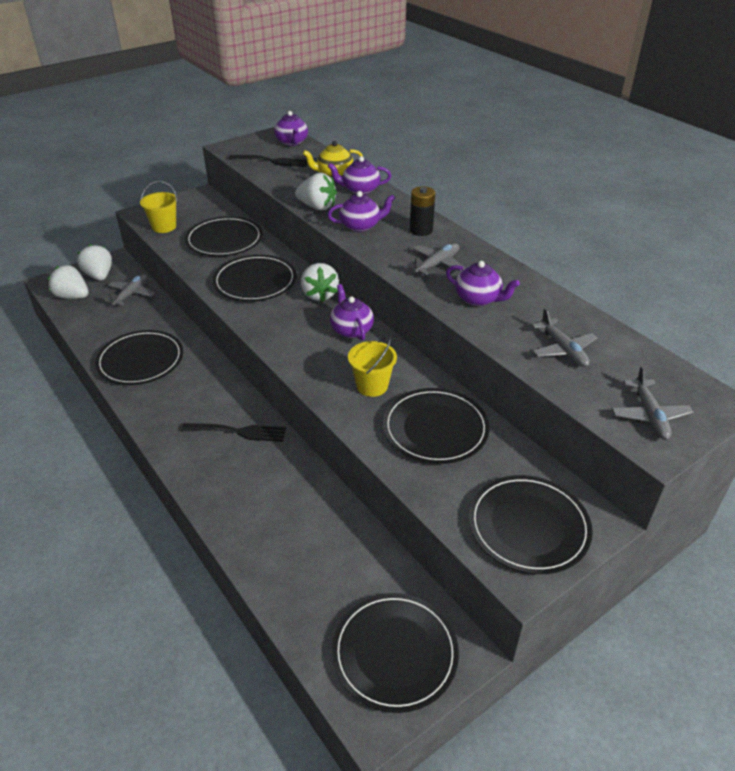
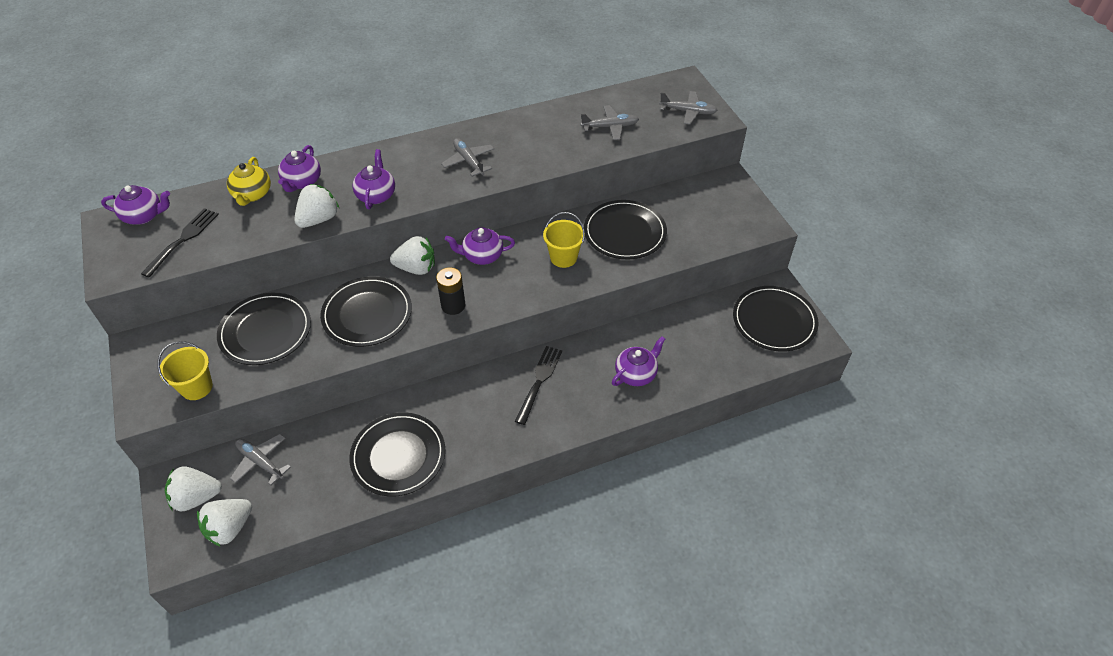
camera: 75 degrees left, 10 degrees up
black battery [410,186,435,236] -> black battery moved to [436,267,465,315]
purple teapot [446,261,520,306] -> purple teapot moved to [612,336,665,386]
black plate [469,475,593,574] -> none

